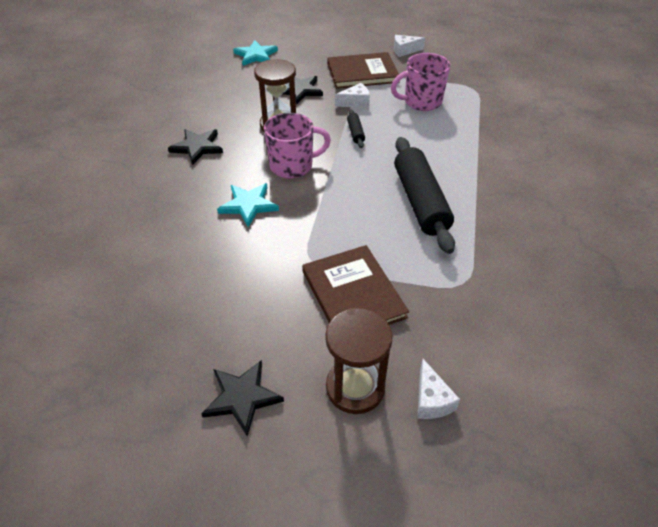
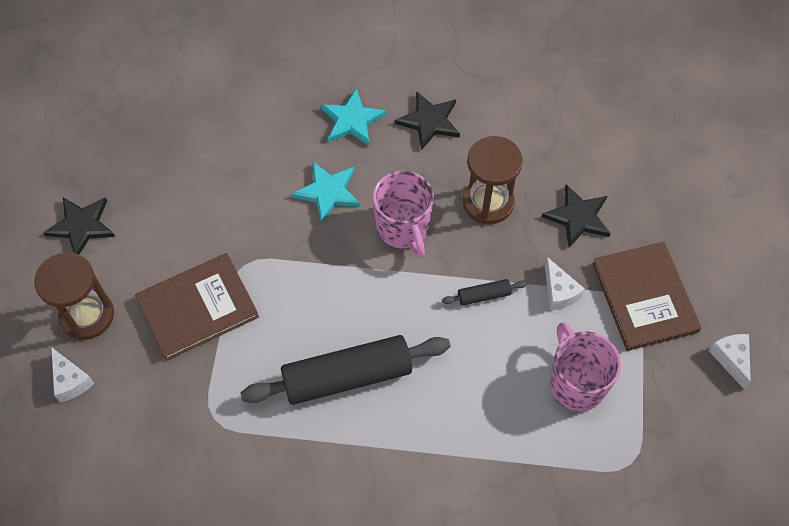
camera: 85 degrees right, 15 degrees up
turquoise star [233,40,278,66] -> turquoise star moved to [321,88,386,146]
white cheese [417,359,460,419] -> white cheese turned 105 degrees counterclockwise [51,347,94,402]

